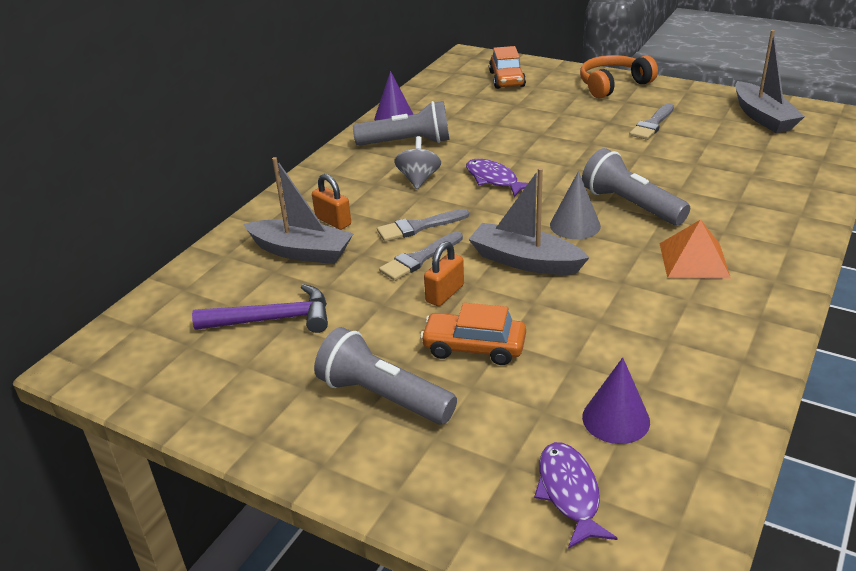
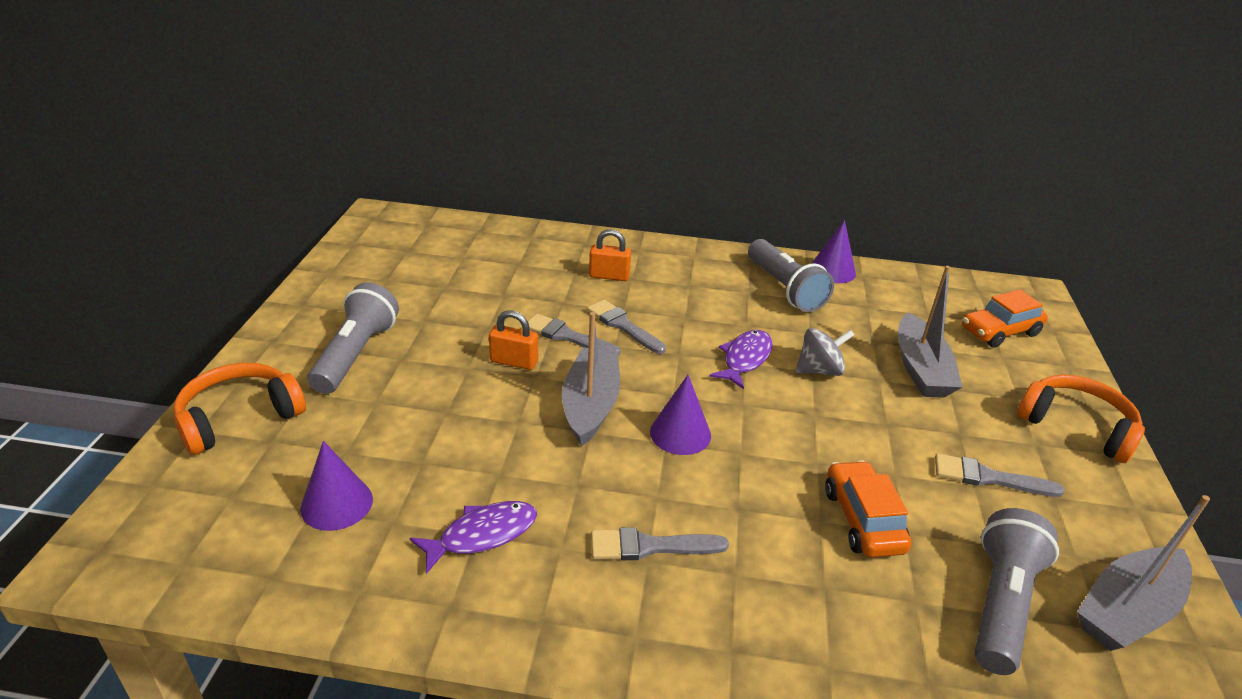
camera: 65 degrees right, 0 degrees up
purple hammer [192,284,328,333] -> none
grey boat [243,157,354,264] -> grey boat moved to [898,266,963,398]
orange padlock [312,174,351,230] -> orange padlock turned 75 degrees clockwise [589,229,631,281]
grey spinning top [394,136,441,189] -> grey spinning top moved to [795,328,854,376]
orange car [420,303,526,365] -> orange car moved to [825,460,912,557]
purple fish [534,442,618,549] -> purple fish moved to [409,501,537,574]
grey cone [550,171,601,239] -> purple cone [650,375,711,455]
grey flashlight [582,148,690,226] -> grey flashlight moved to [974,508,1059,675]
orange pyramid [659,219,731,279] -> grey brush [591,527,729,560]
none -> orange headphones [173,363,306,455]

